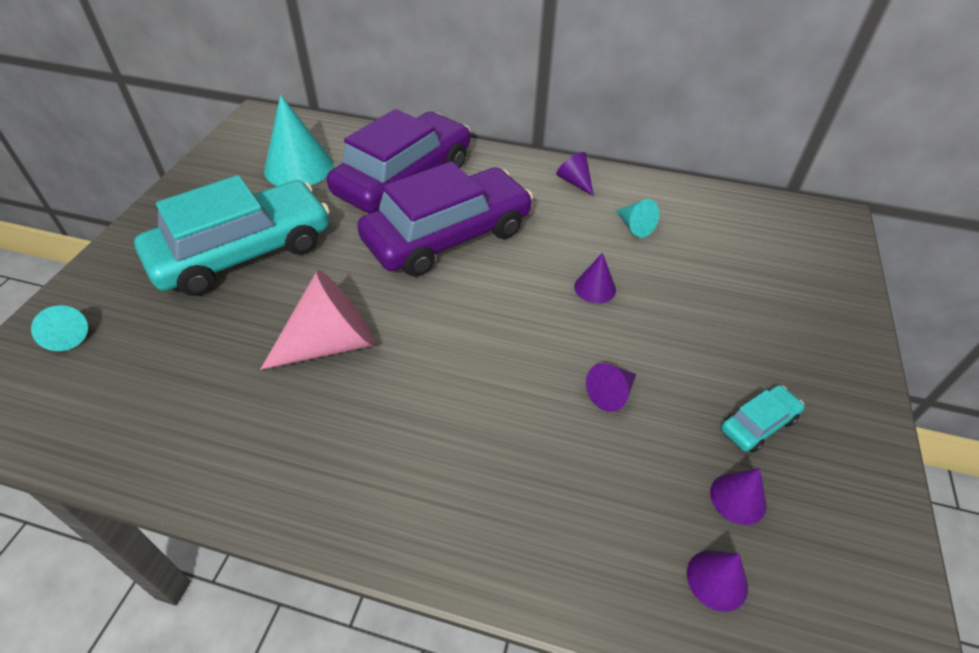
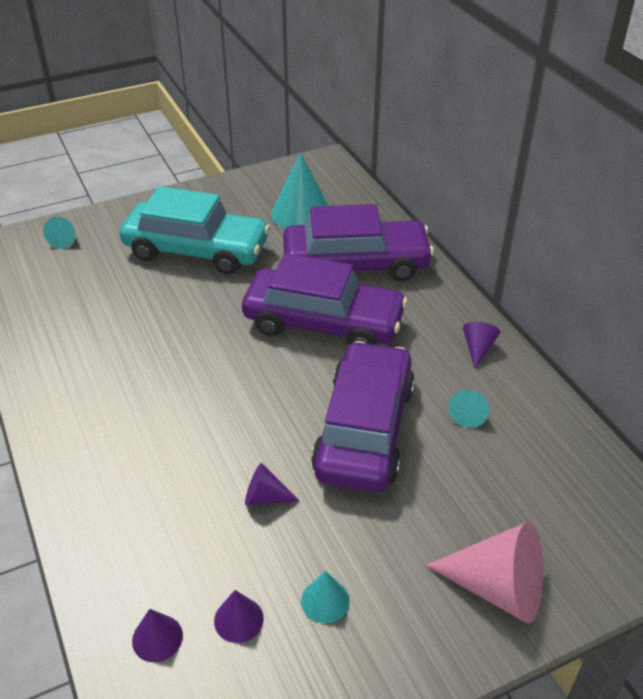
camera: 50 degrees right, 5 degrees down
pink cone [260,270,375,370] -> pink cone moved to [426,522,543,624]
purple cone [574,253,616,303] -> purple car [311,341,415,492]
turquoise car [721,385,805,452] -> turquoise cone [301,571,350,623]

